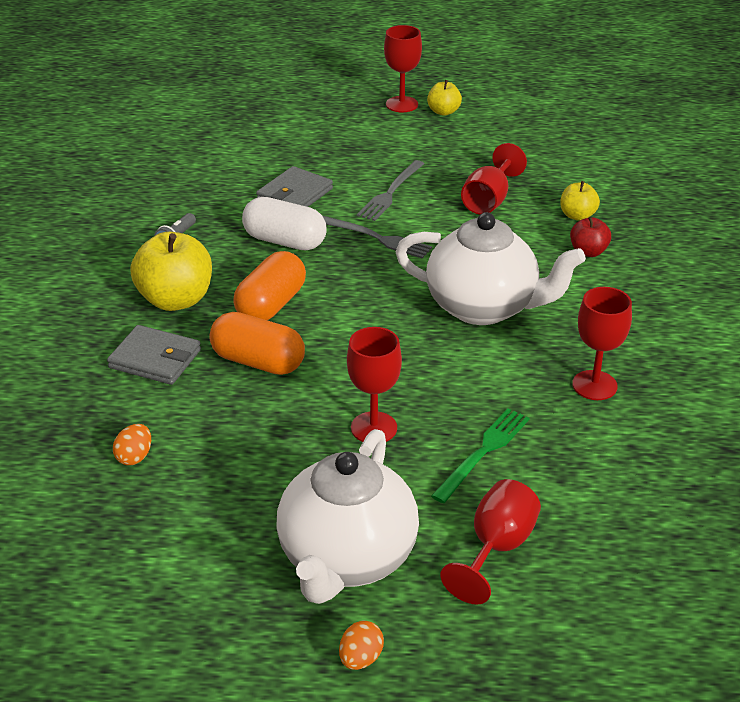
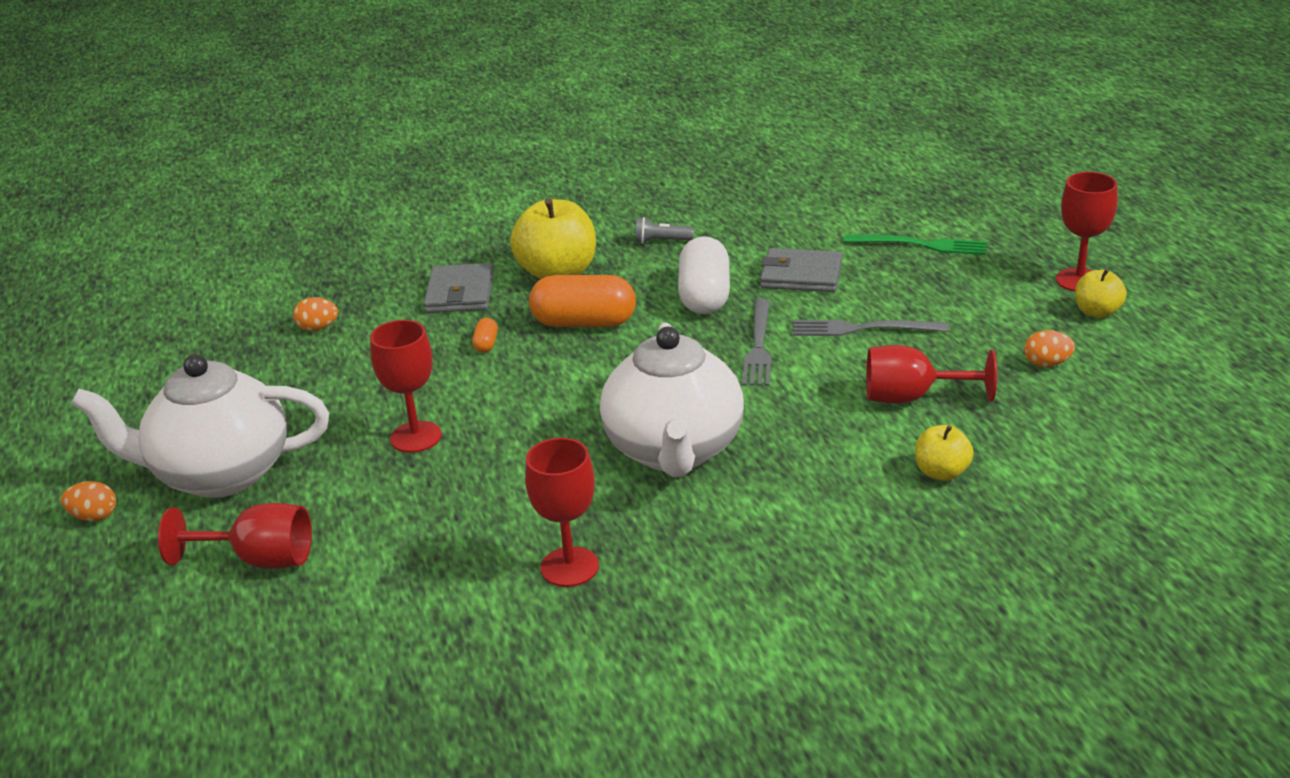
camera: 70 degrees right, 5 degrees down
orange capsule [210,312,305,375] -> orange capsule [472,318,498,353], size x0.42
green fork [431,408,530,503] -> green fork moved to [844,234,987,255]
red apple [570,217,611,257] -> none
none -> orange egg [1024,330,1075,367]

